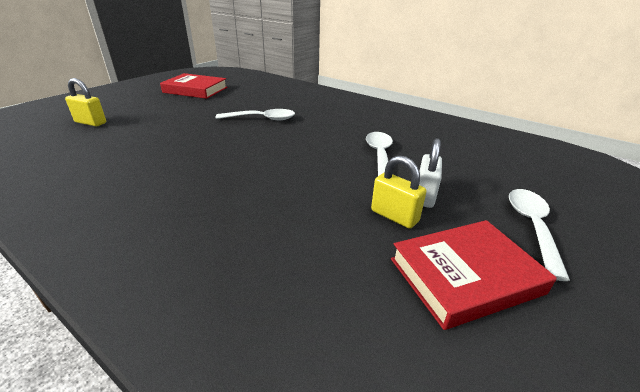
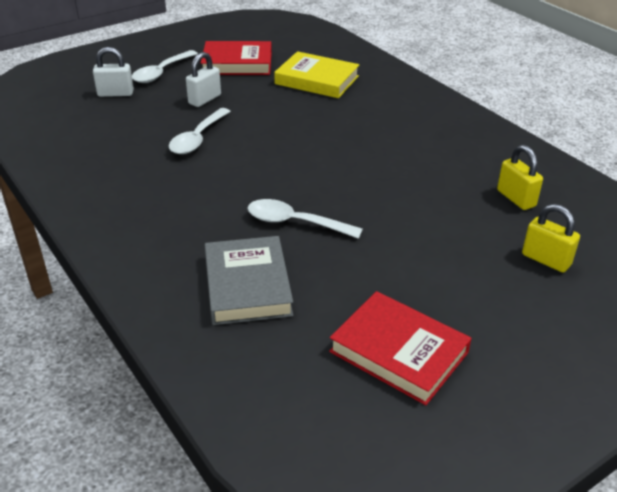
camera: 160 degrees left, 5 degrees up
yellow padlock [371,155,427,229] -> yellow padlock moved to [497,145,543,210]
none -> white padlock [93,47,134,97]
none -> grey book [205,236,293,325]
none -> yellow book [274,51,360,98]

